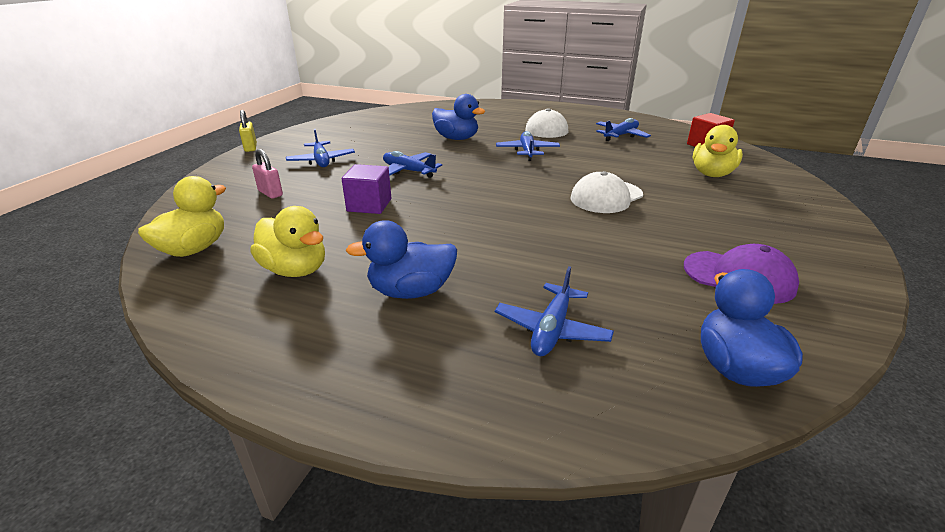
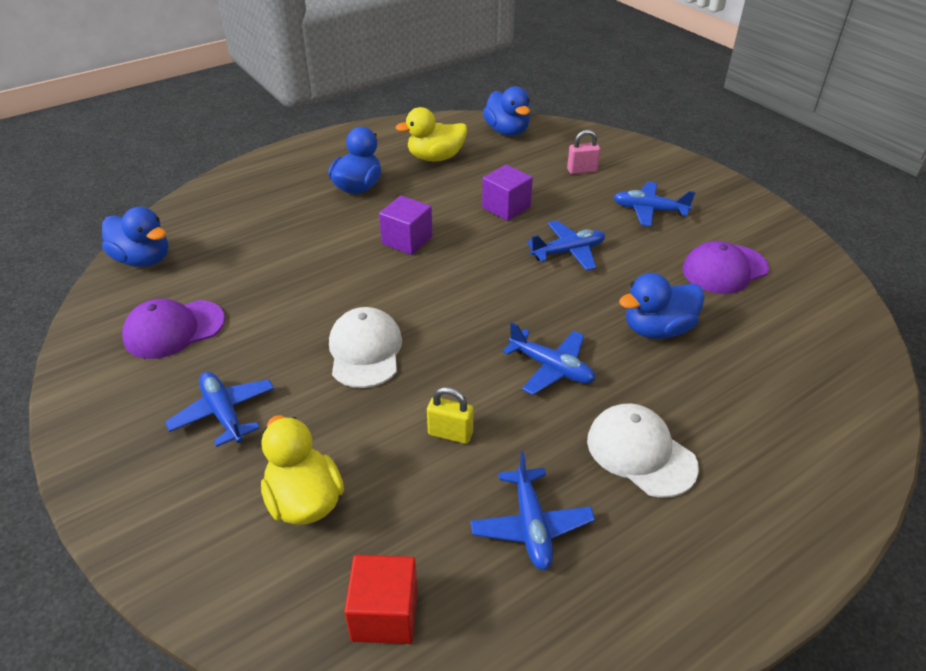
camera: 125 degrees right, 10 degrees up
yellow duck [138,176,226,257] -> blue duck [483,86,530,136]
yellow padlock [239,110,257,152] -> yellow padlock moved to [427,387,473,444]
blue plane [495,266,614,356] -> blue plane moved to [165,372,274,447]
none -> purple cube [379,196,433,255]
none -> purple cap [683,241,769,294]

